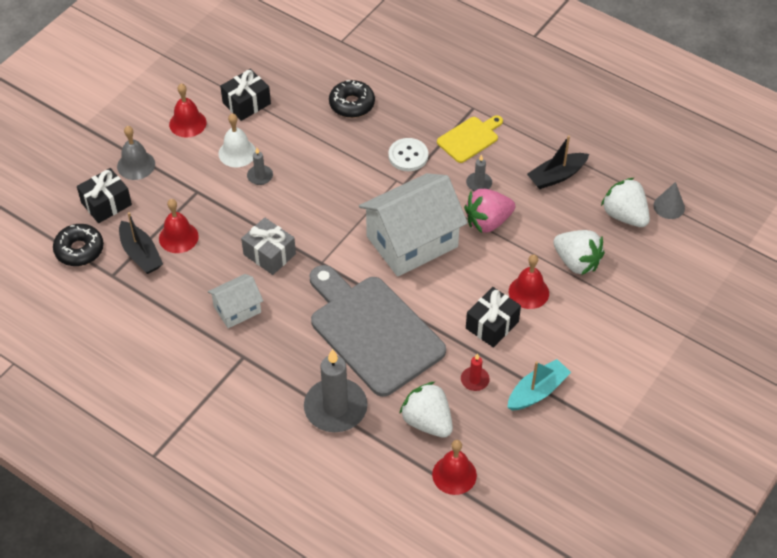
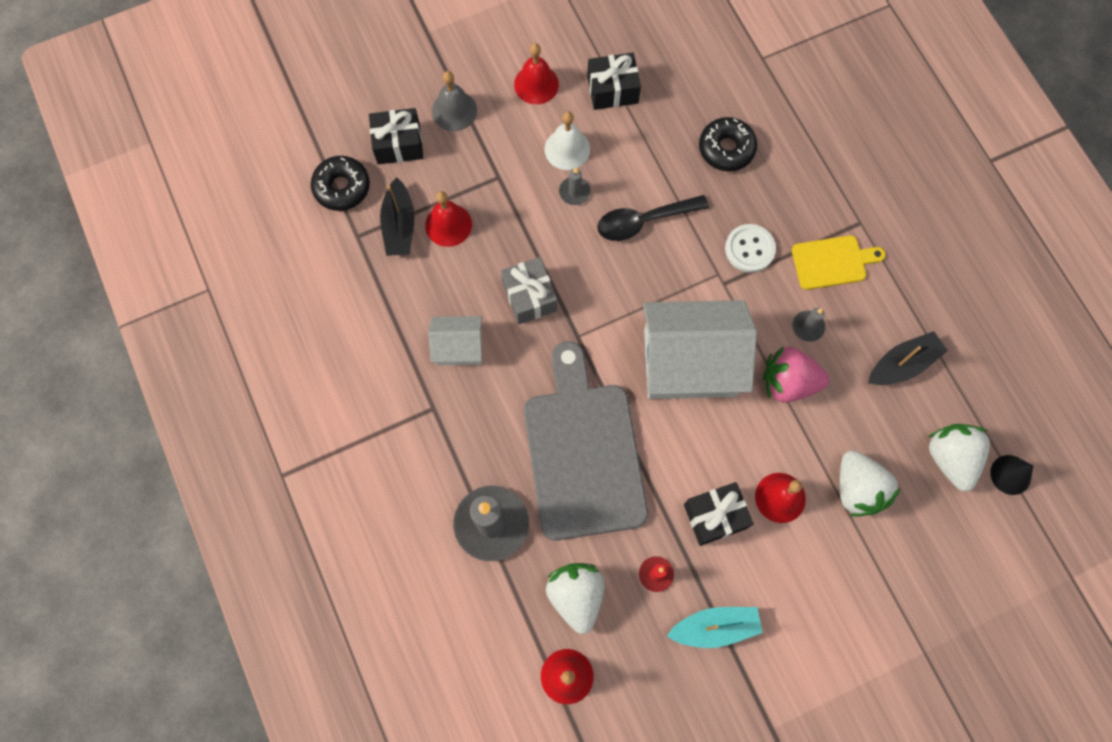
camera: 30 degrees right, 20 degrees up
black boat [527,135,589,189] -> black boat turned 150 degrees clockwise [868,331,948,385]
grey cone [653,182,685,219] -> black cone [990,455,1033,495]
none -> black spoon [597,195,709,241]

